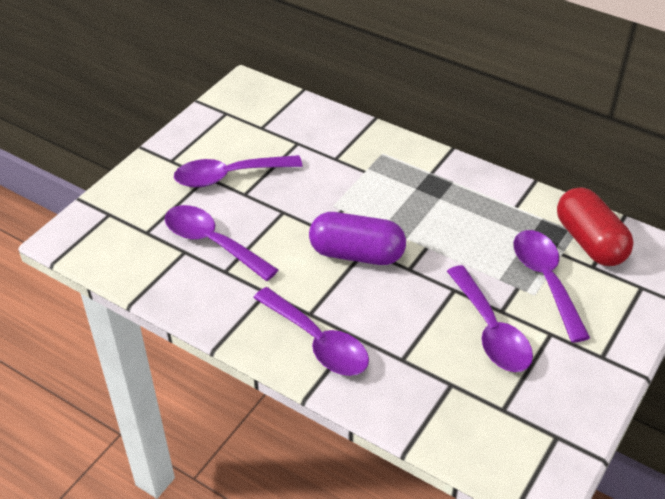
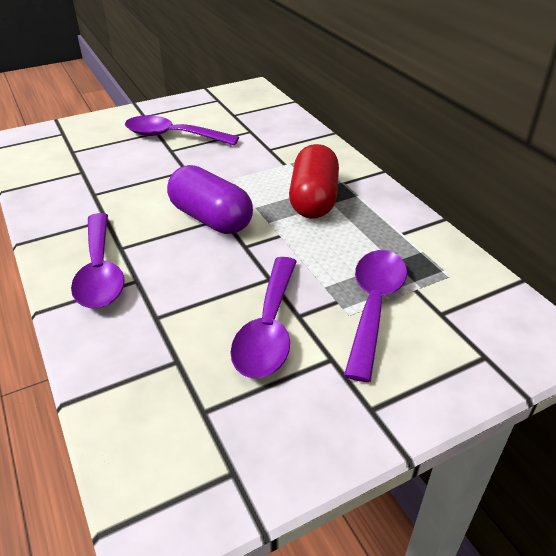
camera: 30 degrees right, 5 degrees down
purple spoon [165,205,278,281] -> none
red capsule [557,187,633,266] -> red capsule moved to [289,144,339,219]

